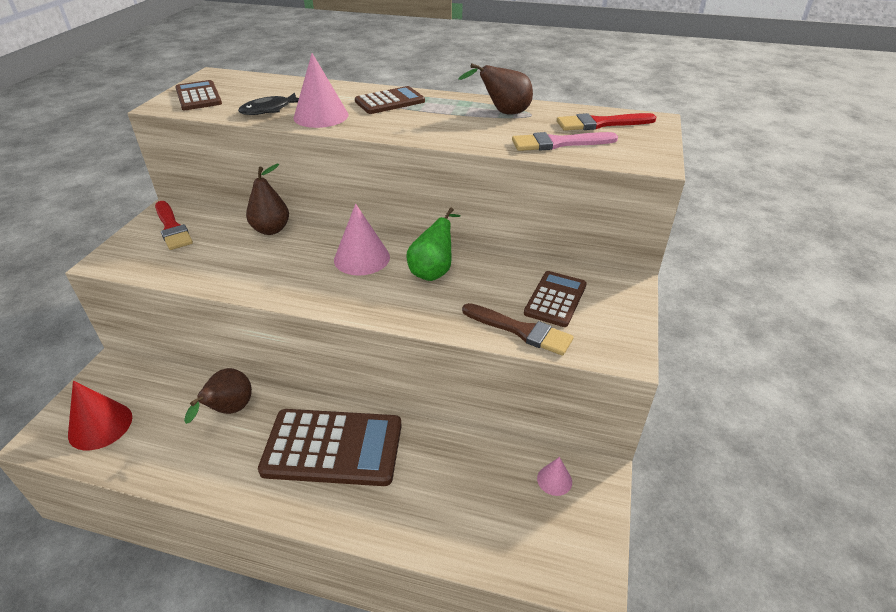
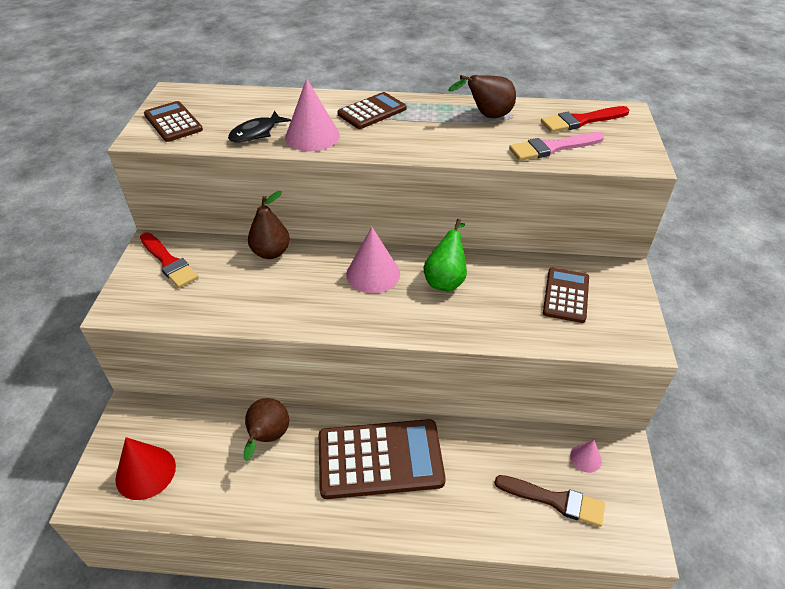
camera: 10 degrees left, 5 degrees up
brown brush [462,303,574,356] -> brown brush moved to [494,475,605,527]

